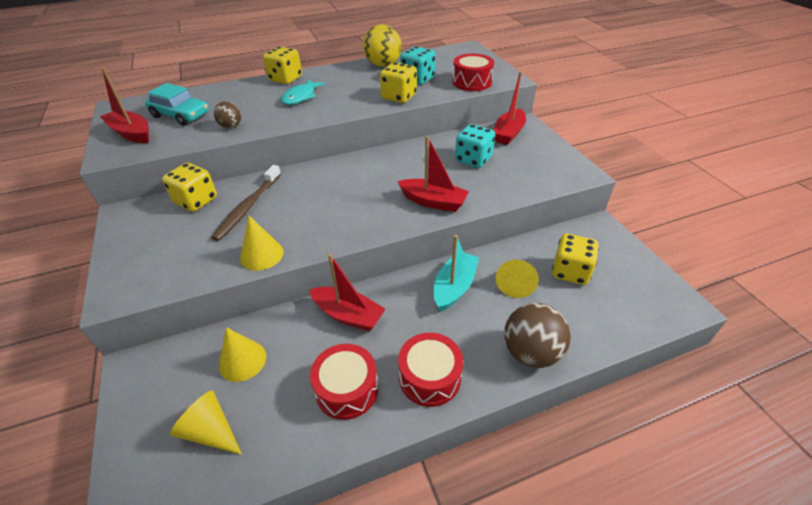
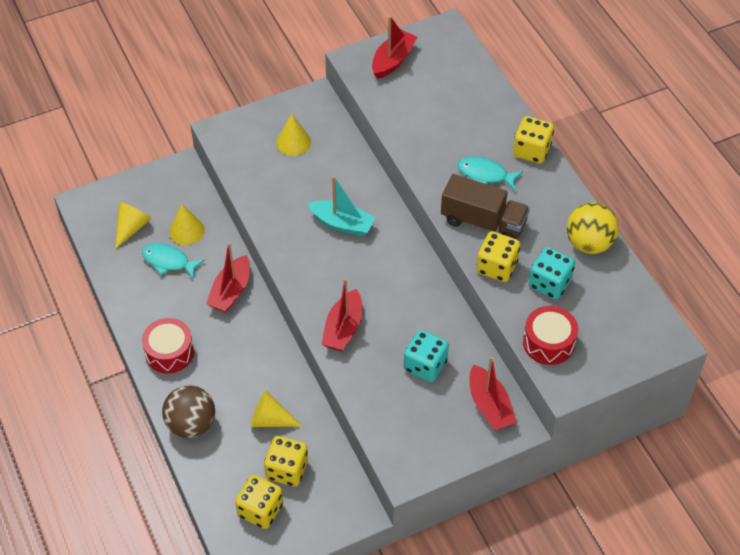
camera: 85 degrees right, 10 degrees up
turquoise car [145,83,209,126] -> none
yellow dice [162,163,217,212] -> yellow dice moved to [235,475,283,529]
brown toothbrush [211,165,281,241] -> none
brown ball [214,101,241,128] -> none
yellow cone [240,215,284,271] -> yellow cone moved to [276,114,311,156]
red drum [310,344,378,420] -> none
turquoise boat [434,235,479,312] -> turquoise boat moved to [308,176,376,236]
red boat [494,71,526,145] -> red boat turned 135 degrees counterclockwise [470,357,517,430]
none -> turquoise fish [142,243,205,279]
none -> brown truck [441,174,530,239]

